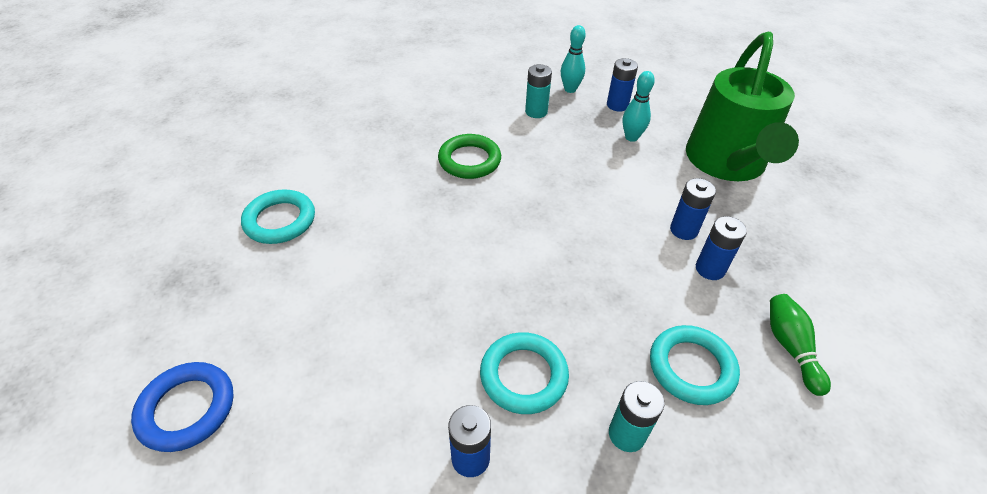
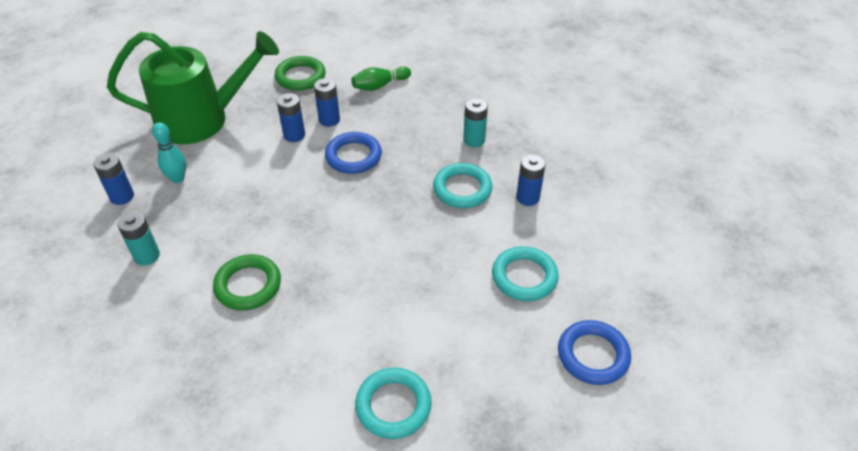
camera: 110 degrees left, 0 degrees up
turquoise bowling pin [561,25,586,93] -> none
turquoise ring [650,325,740,405] -> turquoise ring moved to [492,246,559,301]
none -> green ring [275,56,326,91]
none -> blue ring [325,132,382,174]

